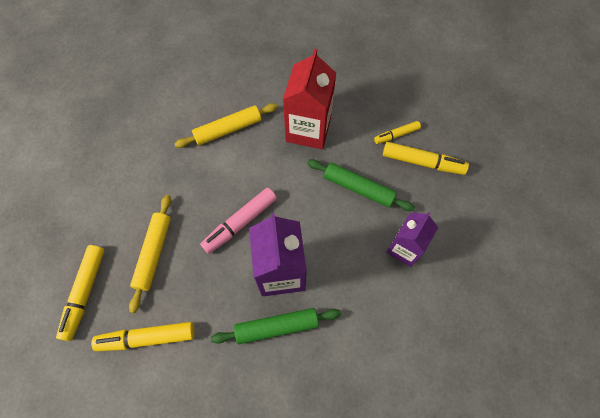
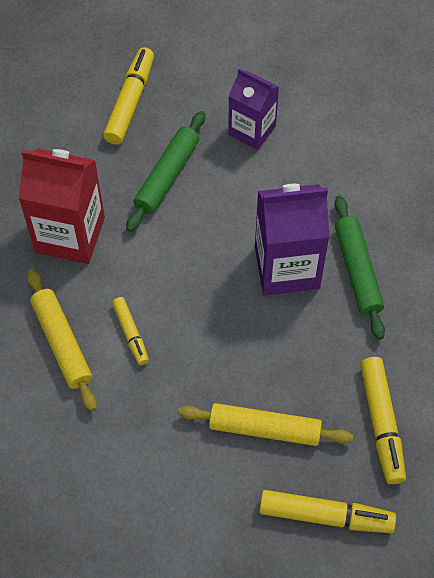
camera: 90 degrees left, 5 degrees down
pink marker [200,188,277,254] -> none
yellow marker [374,121,421,144] -> yellow marker moved to [112,297,149,365]

